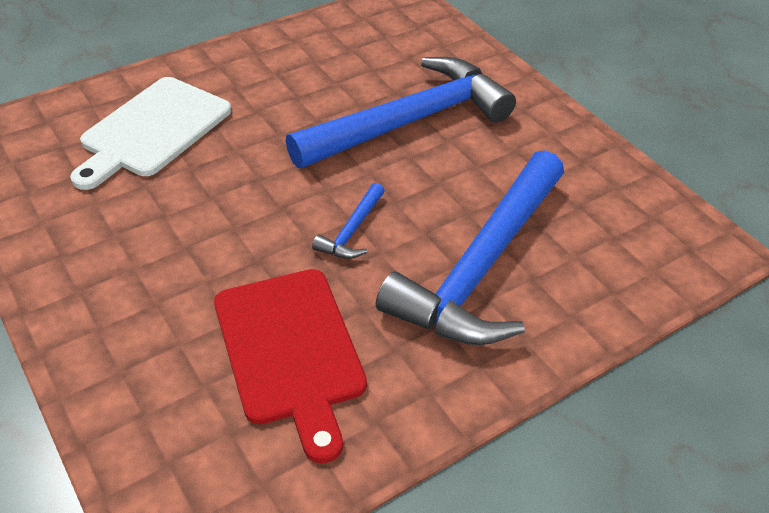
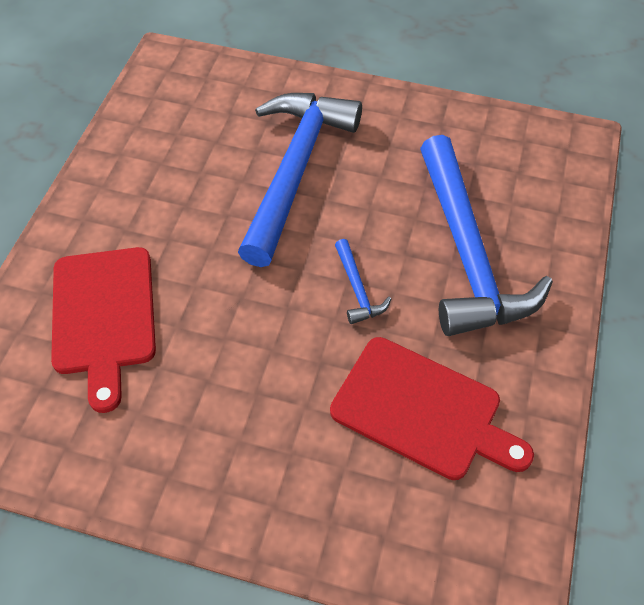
camera: 40 degrees left, 10 degrees up
white cutting board [70,77,231,190] -> red cutting board [51,247,156,413]

